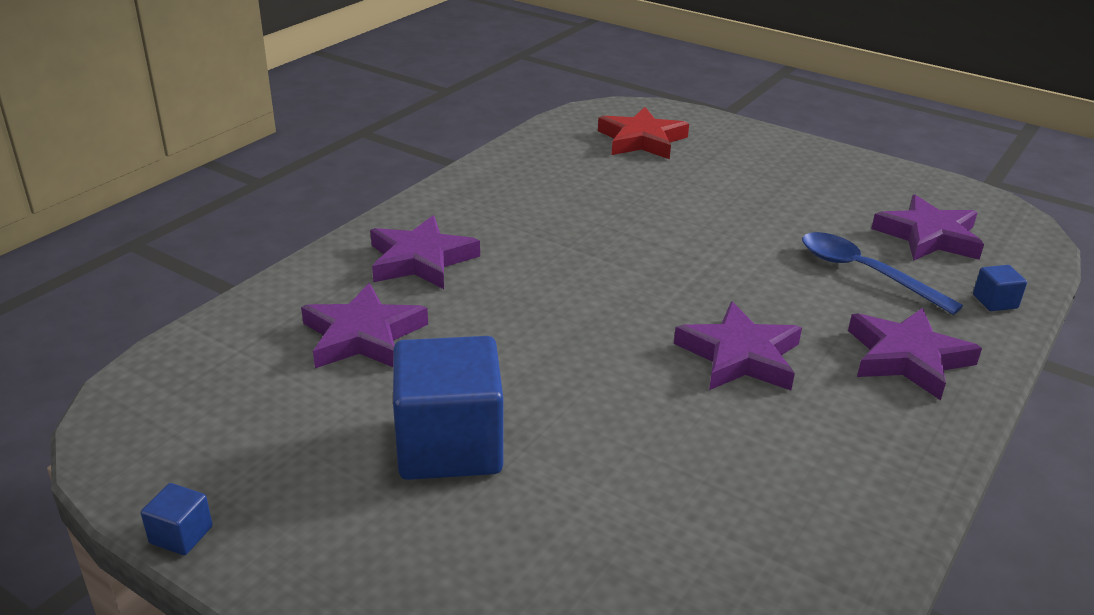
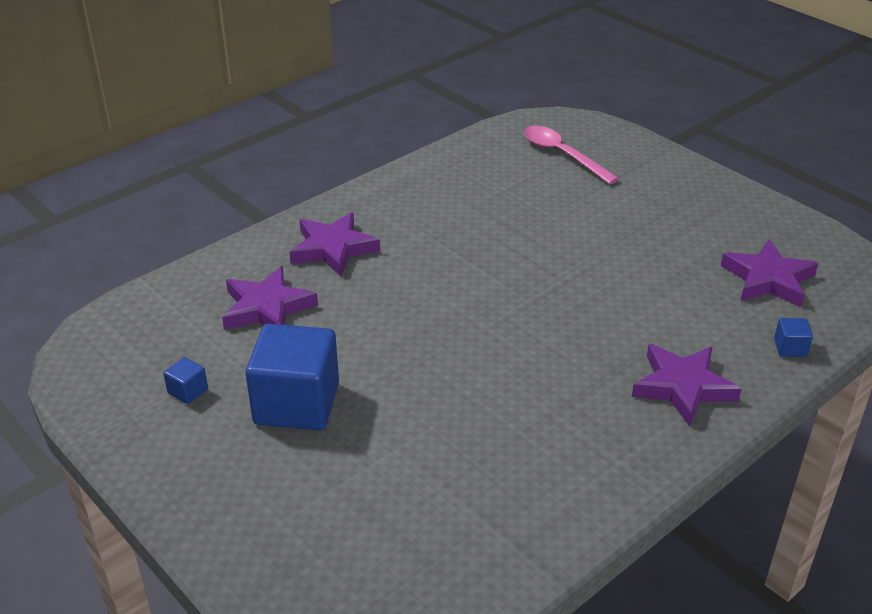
camera: 15 degrees right, 5 degrees up
blue cube [141,483,213,555] -> blue cube moved to [163,357,208,404]
red star [598,107,689,159] -> pink spoon [523,126,619,184]
purple star [674,302,802,390] -> none
blue spoon [802,232,963,315] -> none

